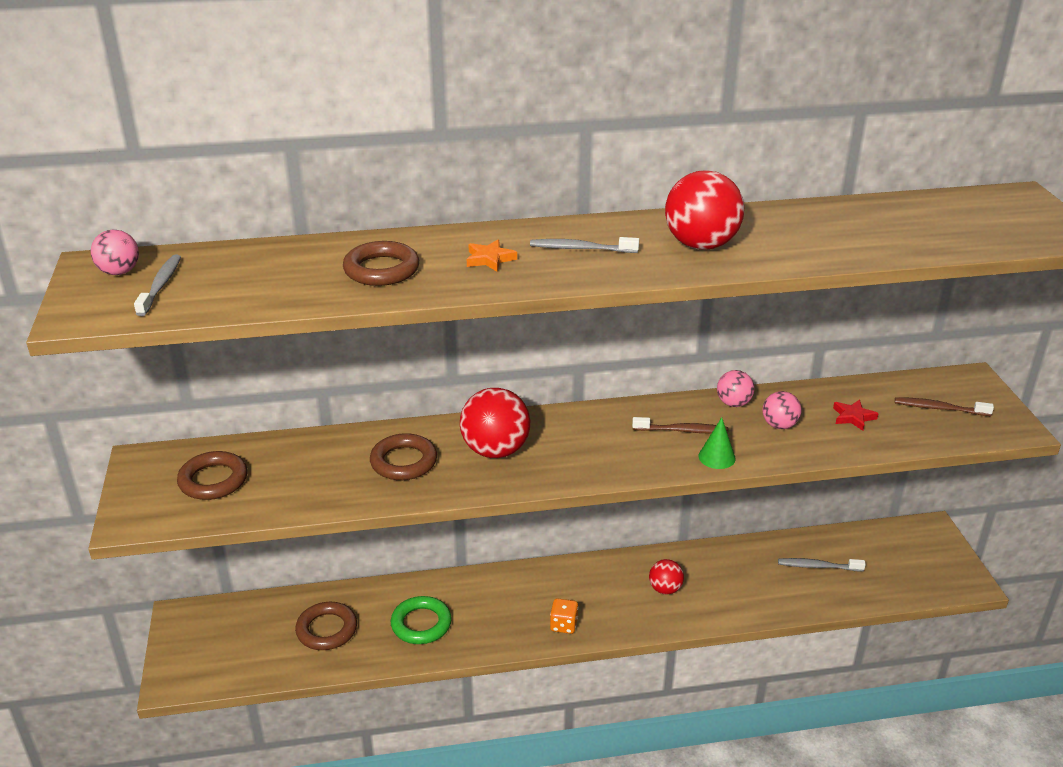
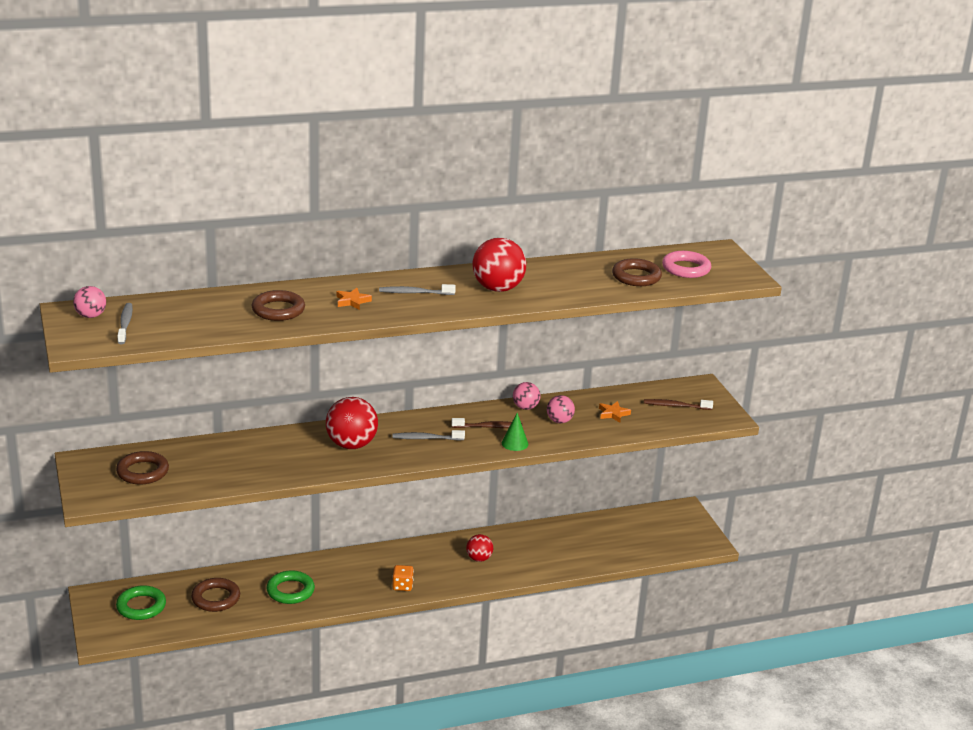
camera: 10 degrees left, 5 degrees down
brown ring [370,433,437,480] -> brown ring moved to [612,258,662,286]
grey toothbrush [778,558,866,571] -> grey toothbrush moved to [392,430,465,440]
red star [833,399,879,431] -> orange star [599,401,631,423]
none -> green ring [116,585,166,620]
none -> pink ring [662,251,711,278]

